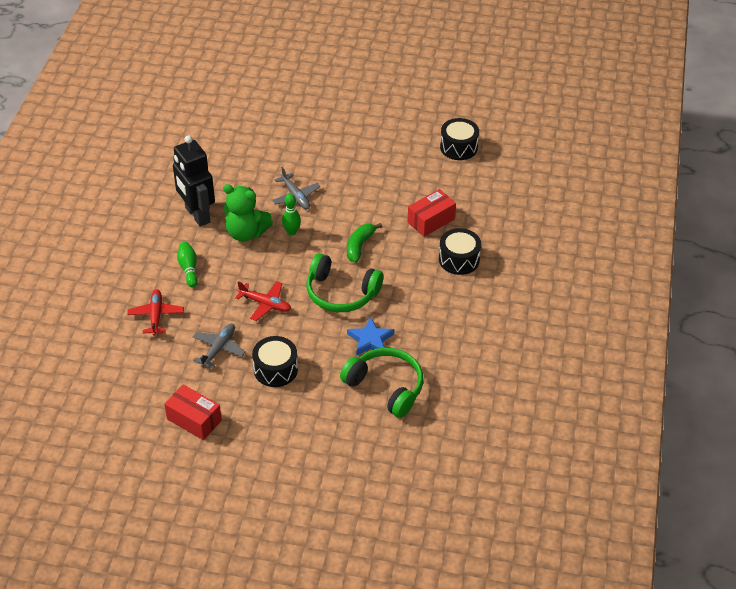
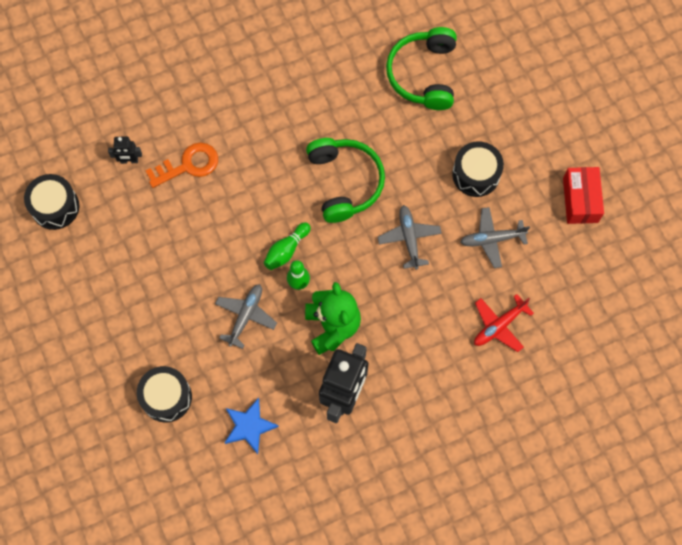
camera: 125 degrees left, 25 degrees up
green bowling pin [177,242,198,288] -> green bowling pin moved to [264,222,311,270]
red plane [235,281,291,321] -> grey plane [378,205,442,270]
green banana [347,223,382,263] -> none
blue star [347,316,394,356] -> blue star moved to [224,398,279,454]
red box [408,189,456,237] -> orange key [145,143,218,188]
black drum [439,228,481,275] -> black drum moved to [137,366,192,422]
none -> black robot [108,136,142,164]

